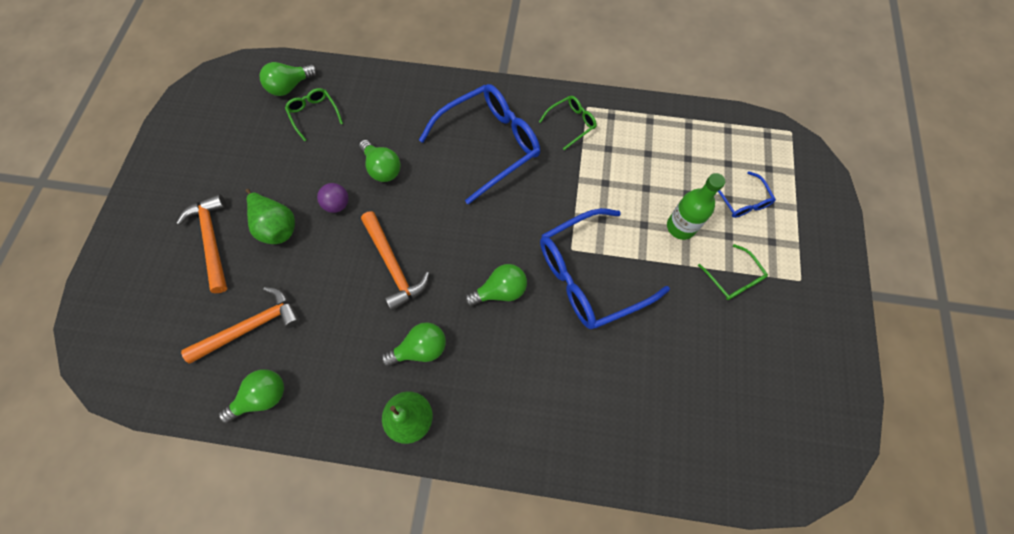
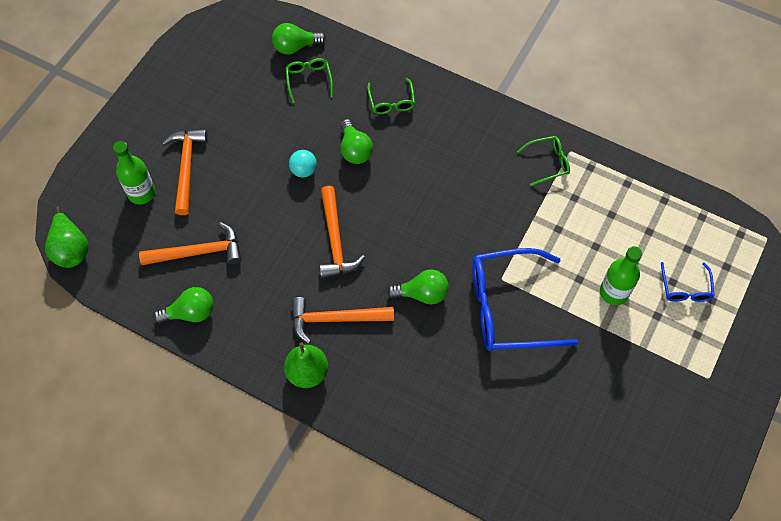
camera: 20 degrees right, 5 degrees down
green pear [246,189,295,244] -> green pear moved to [45,207,89,268]
purple ball [317,183,349,213] -> turquoise ball [289,150,317,177]
green light bulb [381,322,446,367] -> orange hammer [292,297,394,344]
blue glasses [419,84,540,205] -> none
green glasses [698,244,768,300] -> green glasses moved to [367,78,415,114]
none -> green bottle [113,141,156,204]

